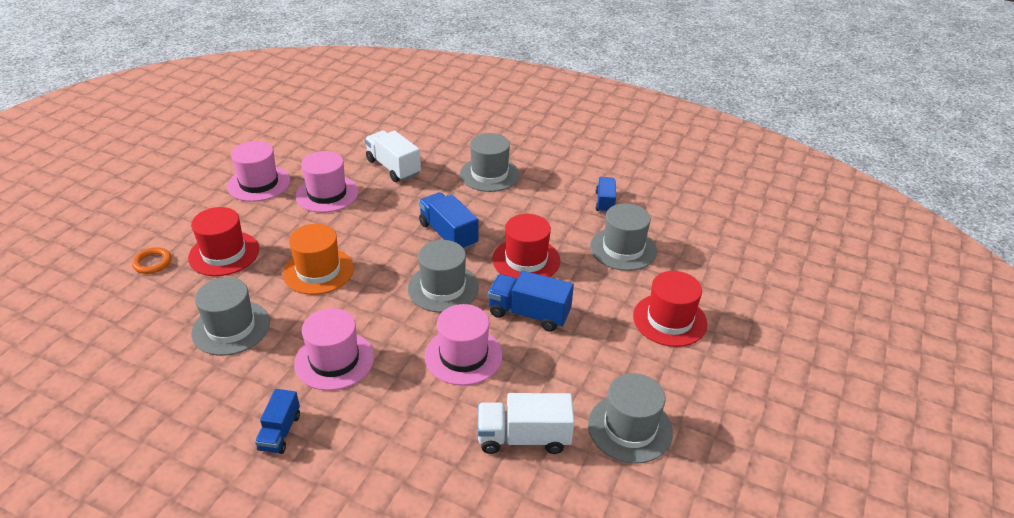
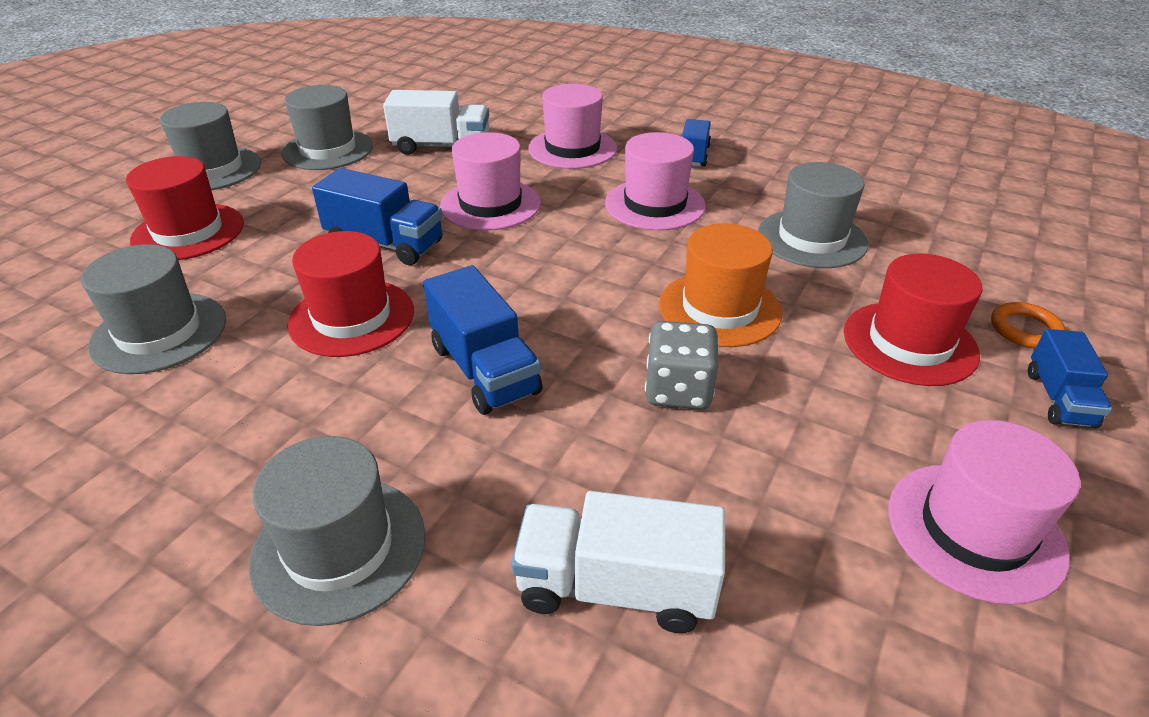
camera: 175 degrees left, 0 degrees up
pink hat [295,151,359,213] -> pink hat moved to [528,84,617,169]
white truck [365,130,421,182] -> white truck turned 135 degrees clockwise [511,491,725,633]
grey hat [408,240,479,313] -> grey hat moved to [160,102,261,190]
blue truck [596,177,616,213] -> blue truck moved to [1028,329,1112,429]
none -> grey dice [645,321,719,410]

